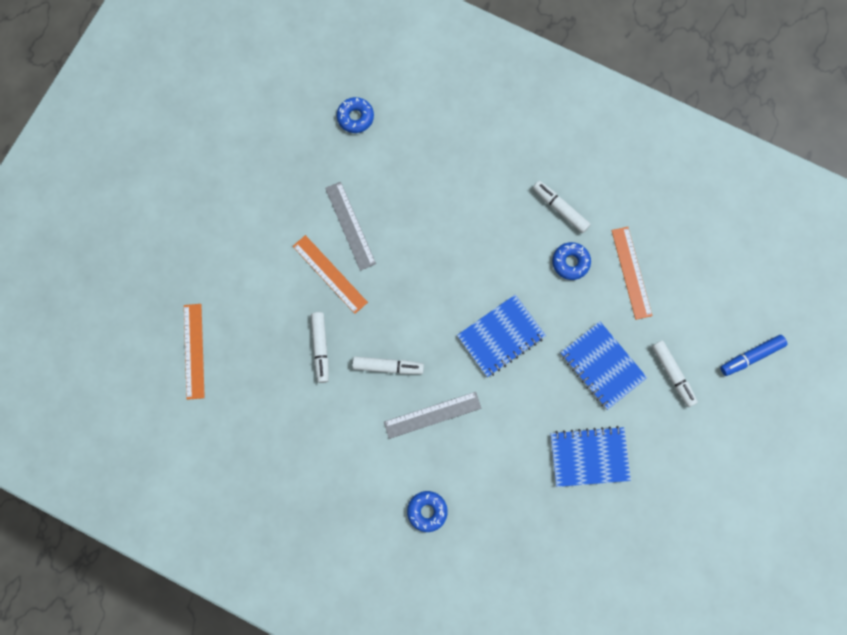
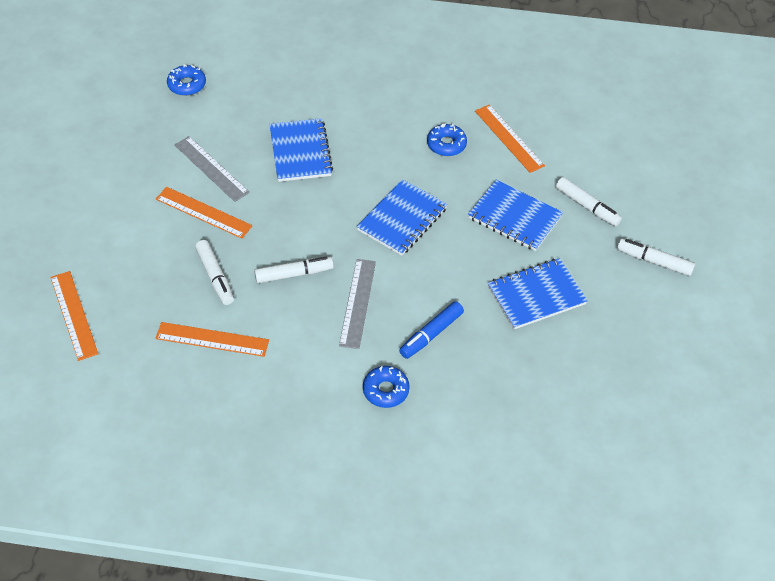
camera: 20 degrees left, 25 degrees down
grey ruler [384,392,482,439] -> grey ruler turned 45 degrees counterclockwise [339,259,376,349]
white marker [533,181,591,233] -> white marker moved to [617,239,695,276]
blue marker [720,335,787,376] -> blue marker moved to [399,301,464,359]
none -> orange ruler [155,322,269,357]
none -> blue notebook [269,118,333,182]

